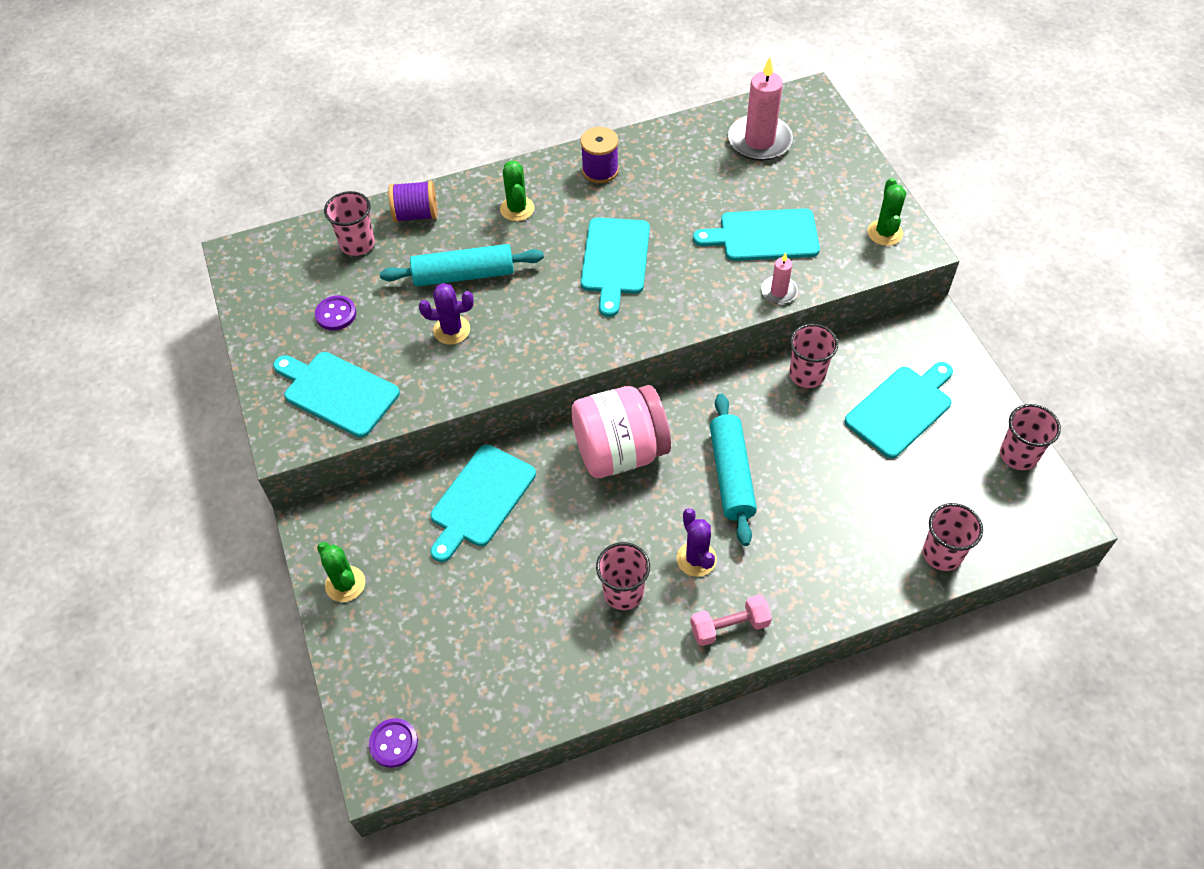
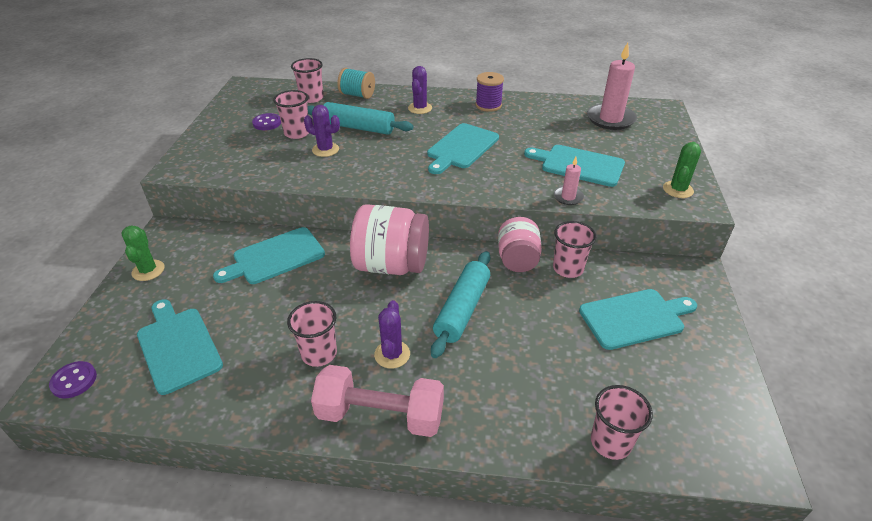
camera: 25 degrees right, 15 degrees down
turquoise cutting board [273,352,400,438] -> turquoise cutting board moved to [137,299,223,395]
purple spool [389,180,437,222] -> turquoise spool [337,68,375,99]
green cactus [500,161,534,221] -> purple cactus [408,66,432,114]
pink dumbbell [690,594,772,646] -> pink dumbbell [311,365,444,437], size x1.69
pink cup [1000,404,1061,470] -> pink cup moved to [273,90,309,139]
none -> pink jar [498,217,542,272]

